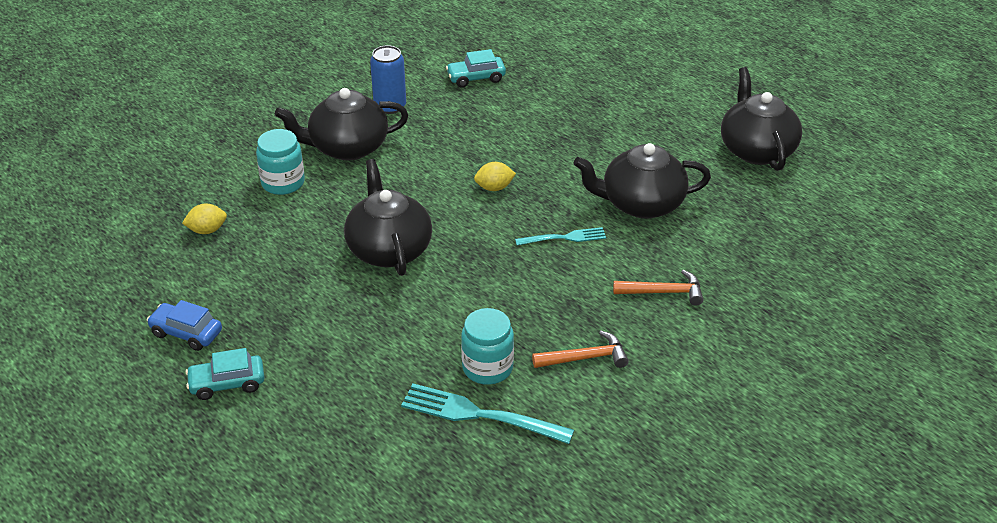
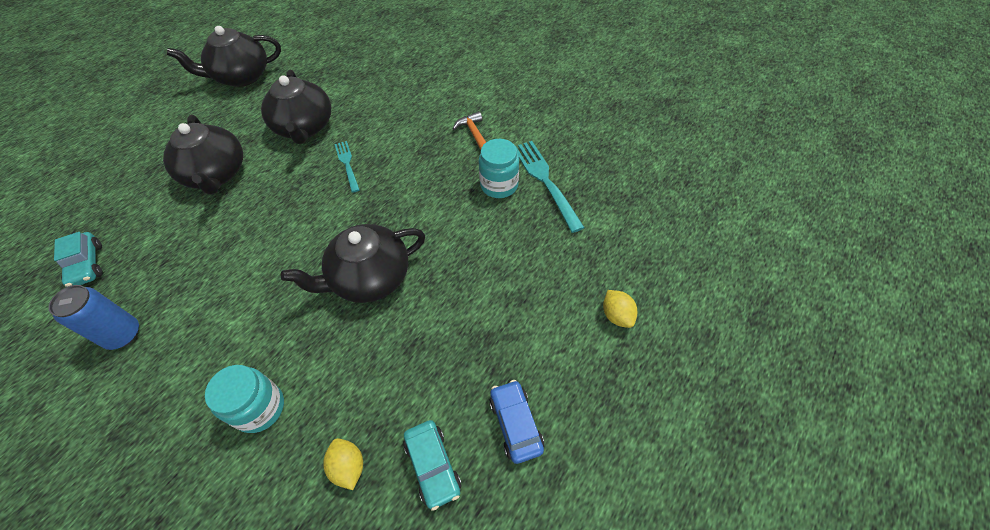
camera: 100 degrees left, 15 degrees up
blue car [147,300,222,351] -> blue car turned 150 degrees clockwise [489,380,544,464]
turquoise car [185,348,265,400] -> turquoise car moved to [403,420,461,511]
black teapot [275,88,408,161] -> black teapot moved to [163,115,243,194]
turquoise fork [401,383,574,444] -> turquoise fork turned 150 degrees clockwise [515,141,585,233]
yellow lemon [474,162,516,191] -> yellow lemon moved to [603,290,637,328]
orange hammer [613,270,703,306] -> none

